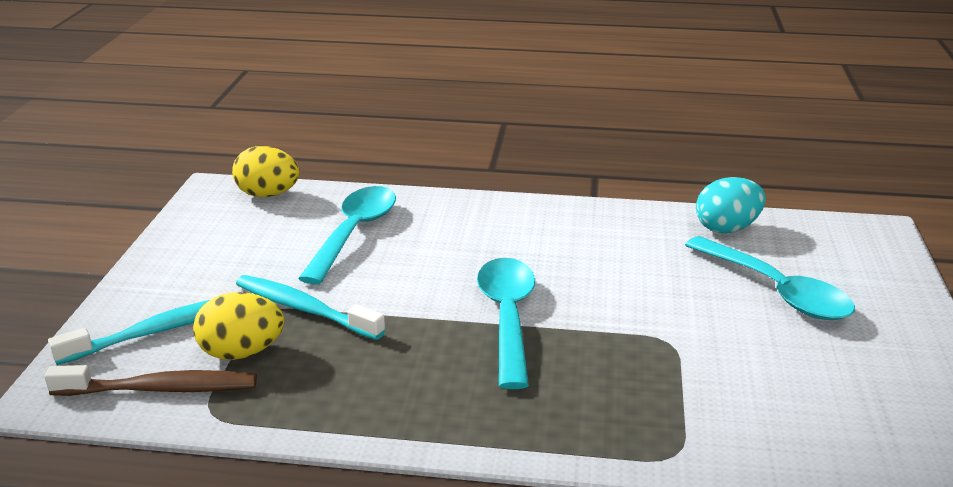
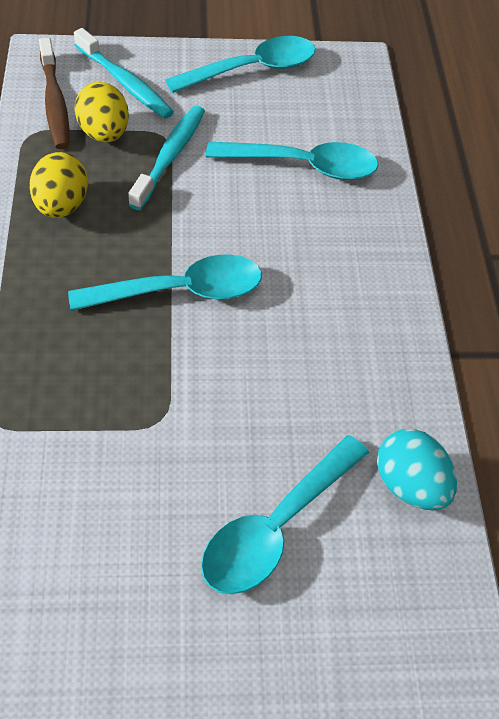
camera: 75 degrees right, 25 degrees up
yellow egg [232,146,300,197] -> yellow egg moved to [30,152,88,218]
none -> turquoise spoon [165,36,316,93]

